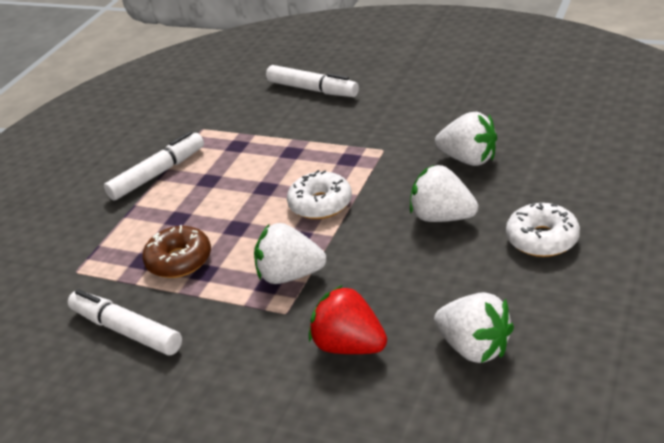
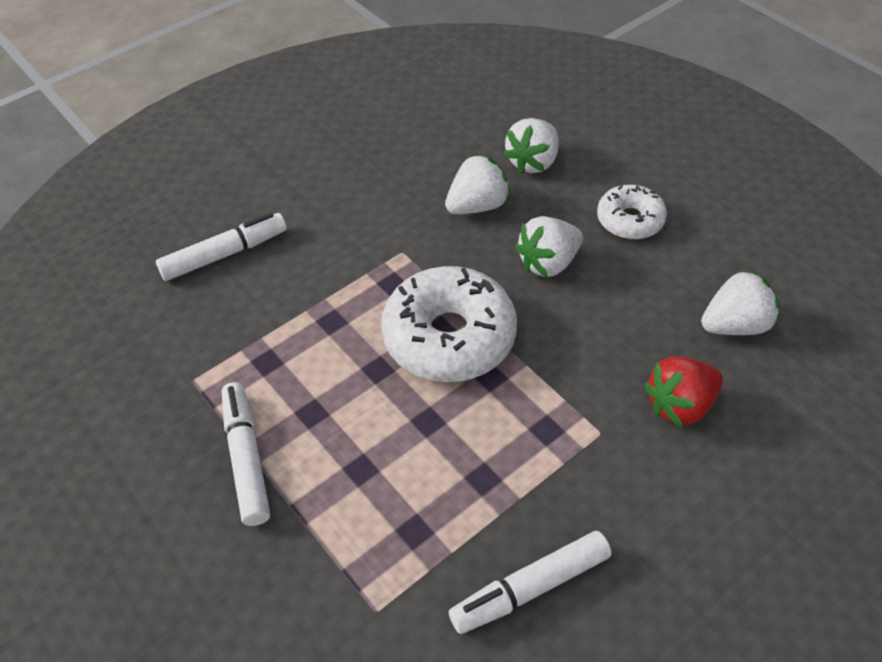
camera: 65 degrees left, 15 degrees up
brown donut [142,225,211,278] -> none
white strawberry [254,223,327,284] -> white strawberry moved to [503,118,559,174]
white donut [287,170,352,219] -> white donut [381,266,517,382], size x1.78

